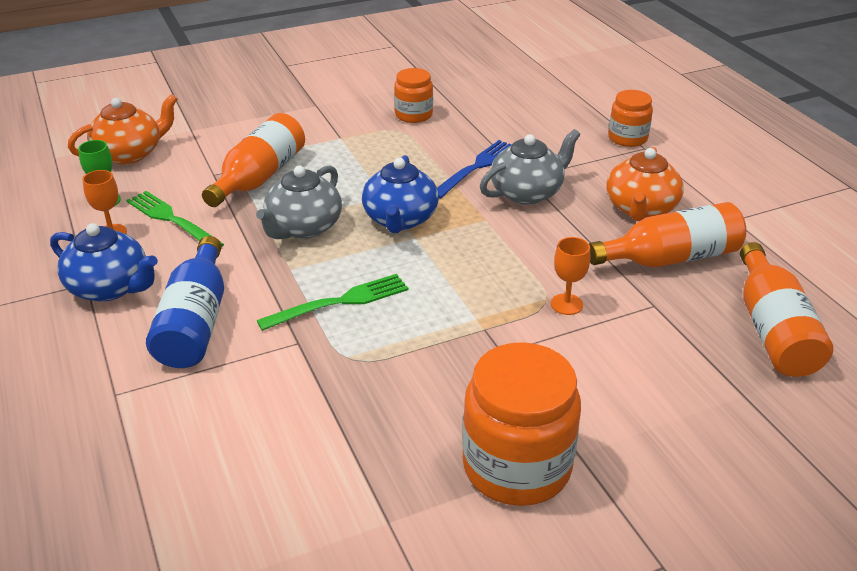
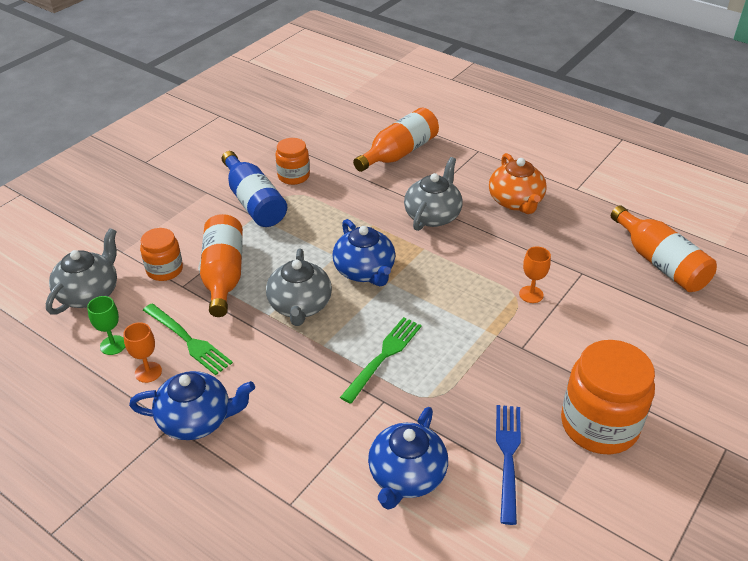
camera: 30 degrees left, 5 degrees up
orange teapot [68,94,178,164] -> grey teapot [46,228,117,315]
green fork [126,191,224,247] -> green fork turned 150 degrees counterclockwise [143,304,233,375]
blue bottle [146,236,224,368] -> blue bottle moved to [222,151,287,227]
blue fork [437,140,512,199] -> blue fork moved to [496,405,521,525]
orange bottle [589,202,746,267] -> orange bottle moved to [353,108,439,172]
orange jar [609,90,653,147] -> orange jar moved to [140,228,183,281]
none -> blue teapot [368,407,448,510]

